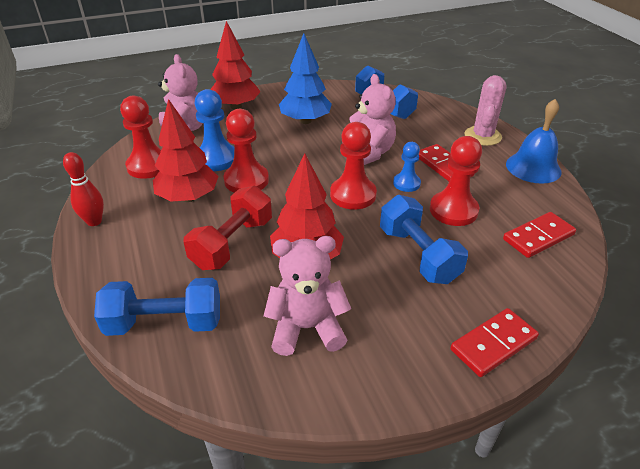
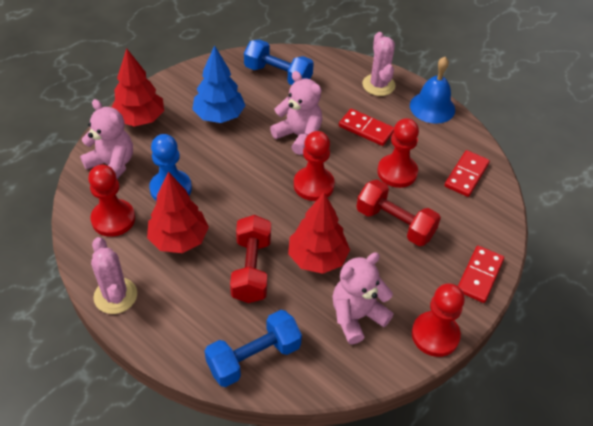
camera: 30 degrees left, 10 degrees up
red bowling pin [63,152,104,226] -> pink cactus [91,237,137,314]
red pawn [223,109,269,193] -> red pawn moved to [412,283,465,357]
blue dumbbell [380,195,468,284] -> red dumbbell [356,180,441,246]
blue pawn [393,142,421,192] -> none

